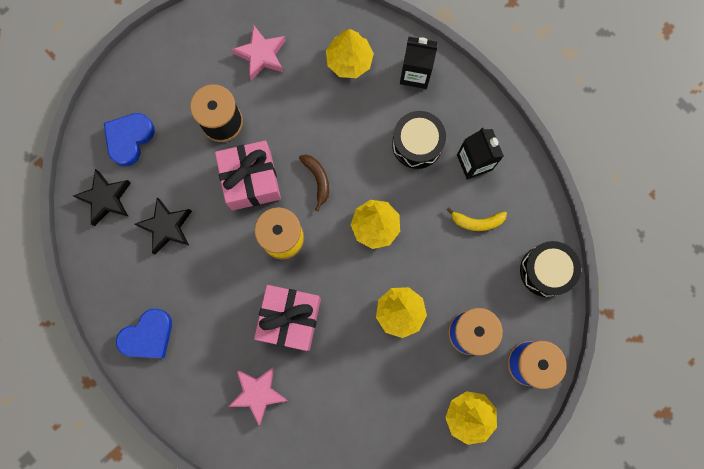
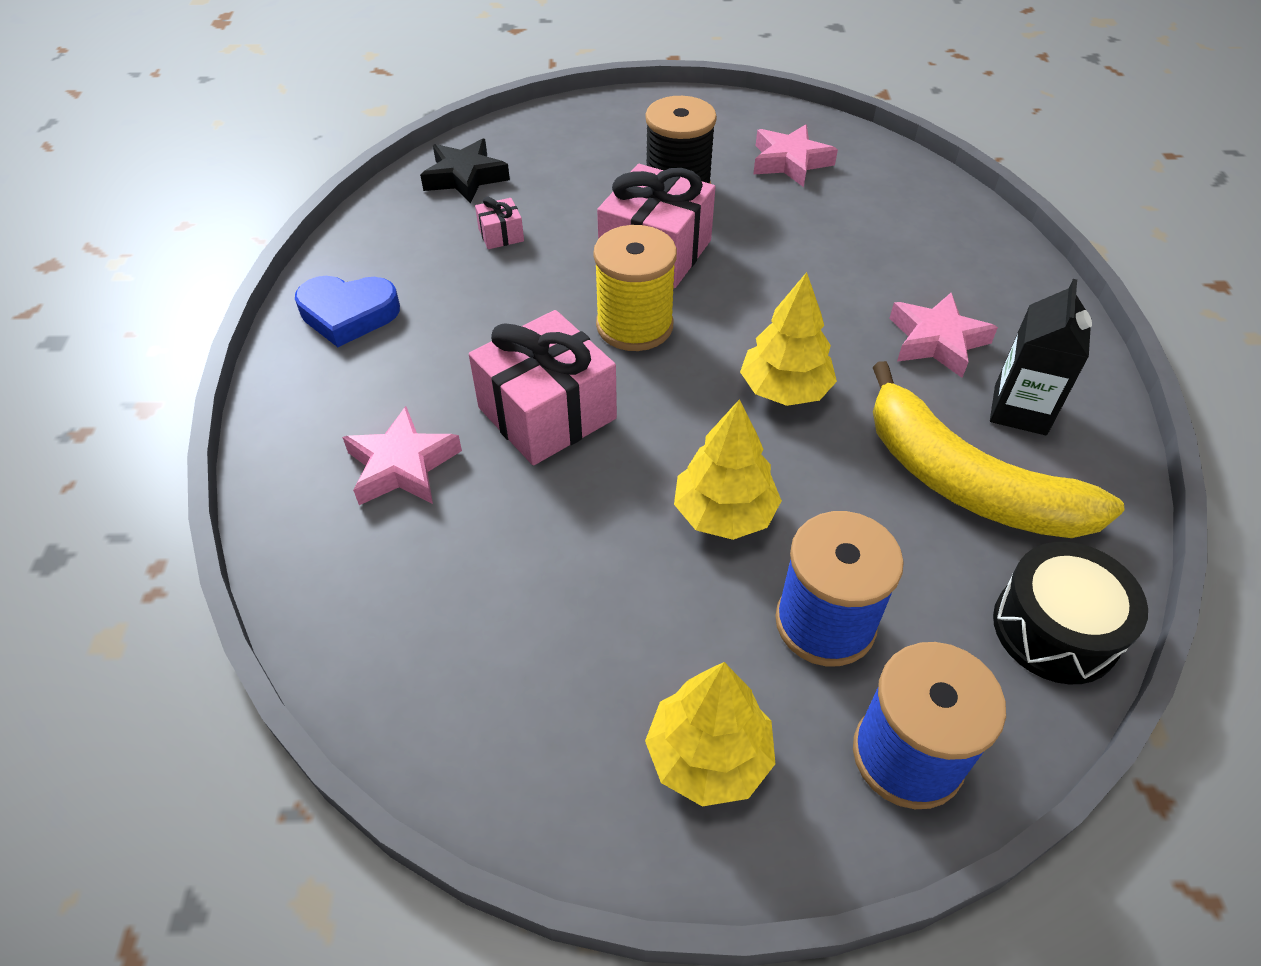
camera: 40 degrees right, 30 degrees down
blue heart [104,113,155,166] -> none
black star [135,197,192,255] -> pink gift [475,196,524,249]
brown banana [299,155,329,211] -> none
yellow tree [326,29,374,78] -> none
black drum [392,111,446,169] -> pink star [889,293,998,378]
black carton [400,37,438,89] -> none
yellow banana [446,207,507,231] -> yellow banana [873,361,1125,538], size x2.25

